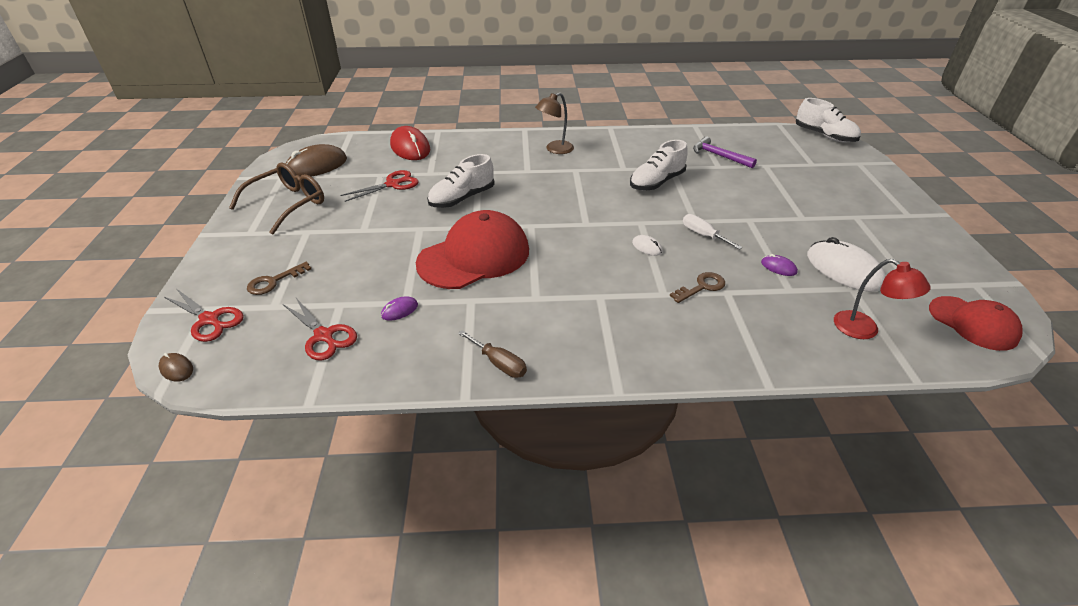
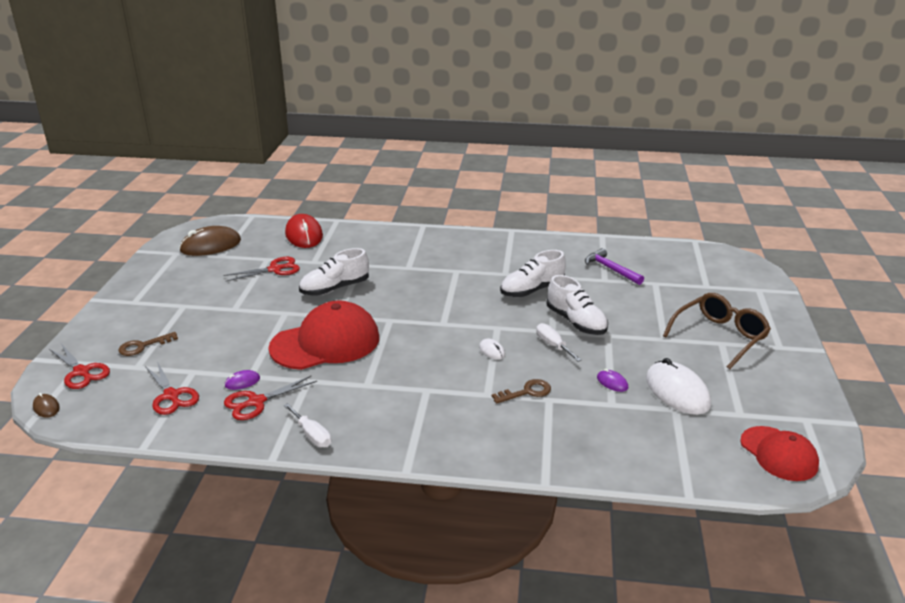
camera: 10 degrees right, 10 degrees down
brown glasses [229,163,324,235] -> brown glasses moved to [663,293,771,369]
brown screwdriver [458,330,527,378] -> white screwdriver [284,403,331,448]
brown lamp [535,93,574,154] -> none
white shoe [796,98,861,143] -> white shoe moved to [546,275,608,335]
red lamp [834,259,931,339] -> none
none -> red scissors [224,376,317,420]

